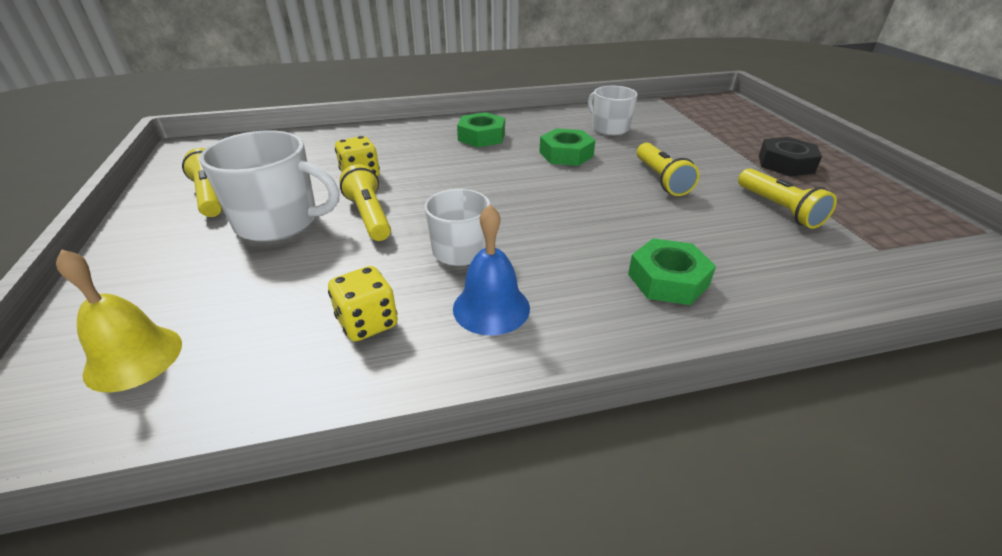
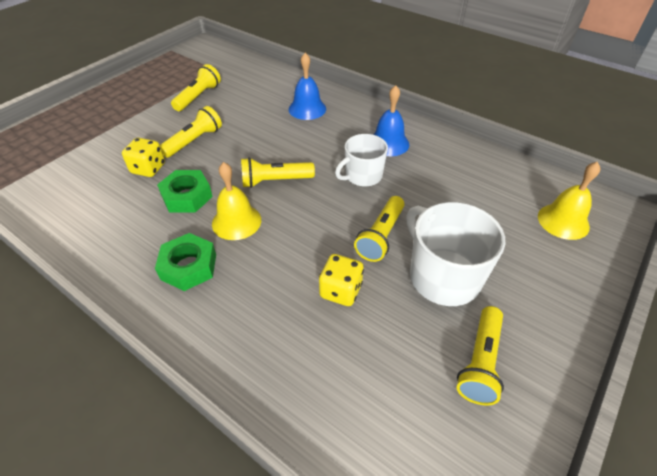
camera: 130 degrees left, 10 degrees up
yellow dice [328,266,398,342] -> yellow dice moved to [122,138,165,177]
white mug [588,86,638,135] -> none
green nut [628,238,716,305] -> blue bell [289,53,326,120]
black nut [759,137,822,176] -> none
none -> yellow bell [212,162,261,240]
none -> yellow flashlight [241,157,315,188]

